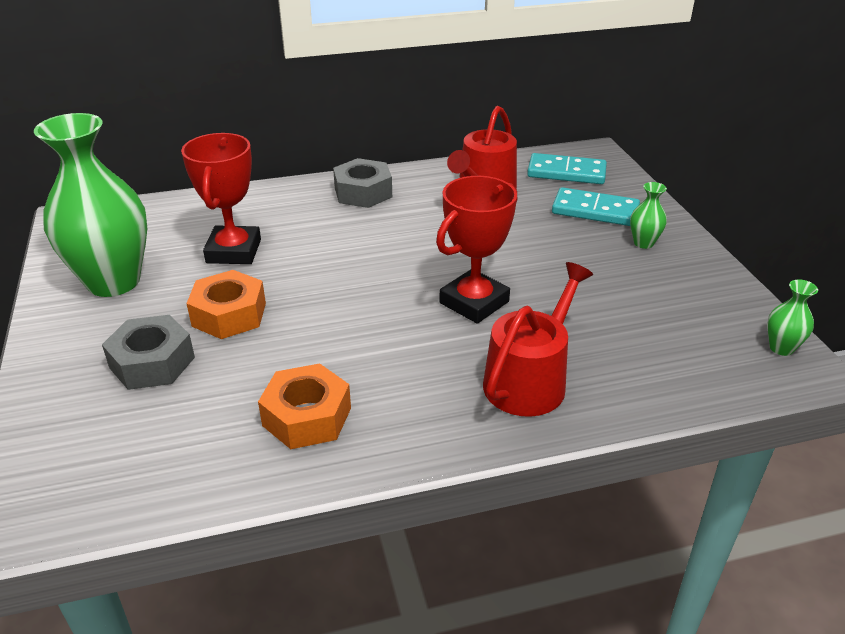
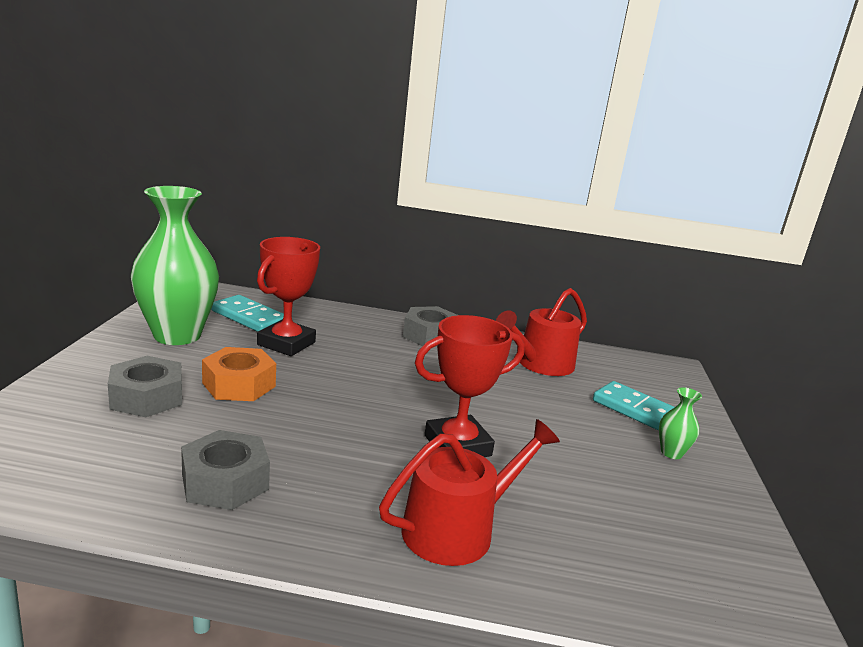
camera: 20 degrees right, 15 degrees down
orange nut [258,363,351,449] -> grey nut [181,430,270,510]
turquoise domino [527,153,607,184] -> turquoise domino moved to [211,295,284,332]
green vase [767,279,818,356] -> none

